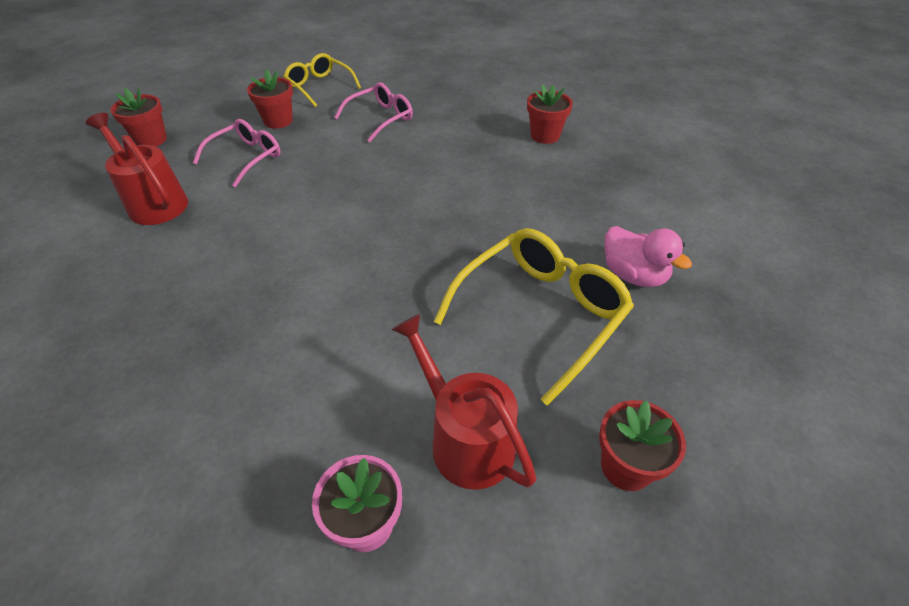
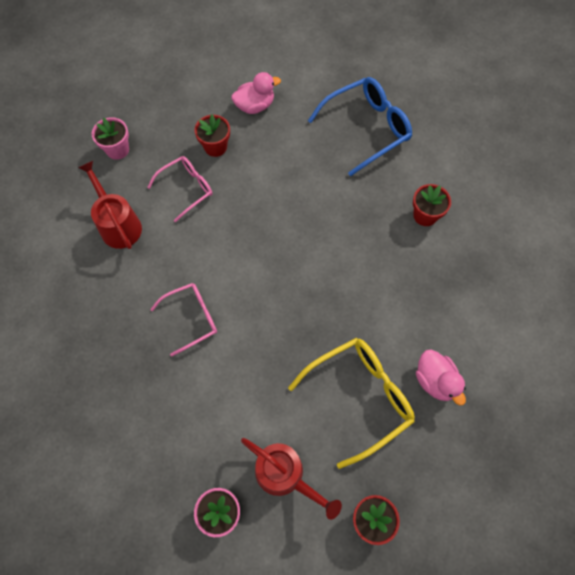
camera: 15 degrees right, 20 degrees up
red flower pot [111,88,167,146] -> pink flower pot [92,117,129,160]
yellow glasses [283,53,361,107] -> pink duck [231,72,281,114]
pink glasses [334,82,413,143] -> pink glasses moved to [150,283,217,356]
red watering can [391,314,536,490] -> red watering can turned 150 degrees clockwise [241,438,342,520]
none -> blue glasses [308,77,412,176]

